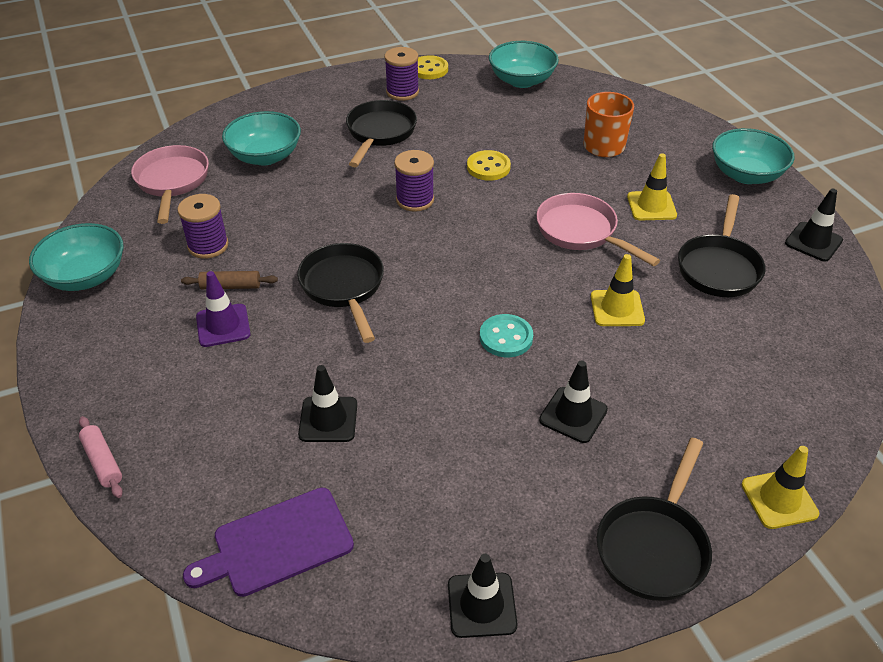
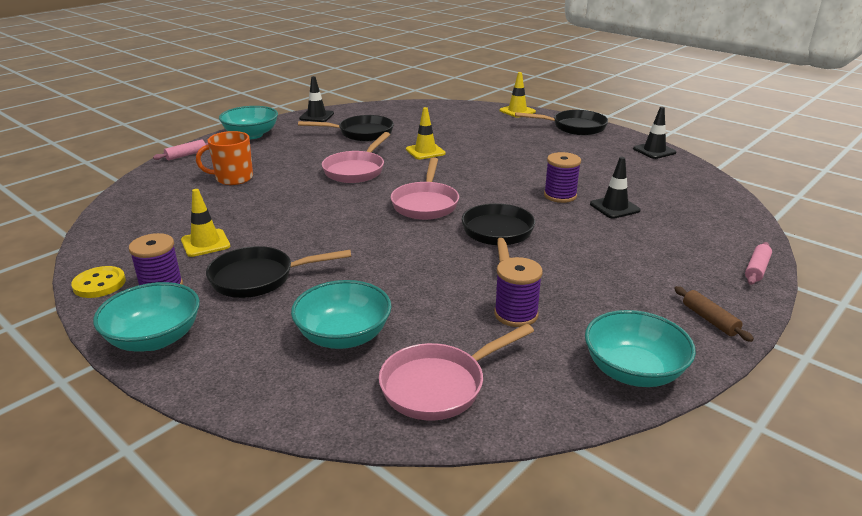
camera: 115 degrees left, 15 degrees down
brown rolling pin [181,271,278,289] -> brown rolling pin moved to [674,286,754,342]
purple cutting board [183,487,354,597] -> none
purple traffic cone [196,271,251,347] -> none
black pan [297,243,384,343] -> black pan turned 135 degrees clockwise [462,203,535,262]
purple spool [394,150,434,212] -> purple spool moved to [544,152,581,203]
yellow button [467,150,511,181] -> none
turquoise button [480,314,533,357] -> none
turquoise bowl [489,41,559,88] -> turquoise bowl moved to [93,282,200,352]
black traffic cone [539,360,608,443] -> none
yellow traffic cone [627,153,677,220] -> yellow traffic cone moved to [181,189,230,257]
none -> pink rolling pin [153,139,208,160]
none -> pink pan [391,158,459,220]

